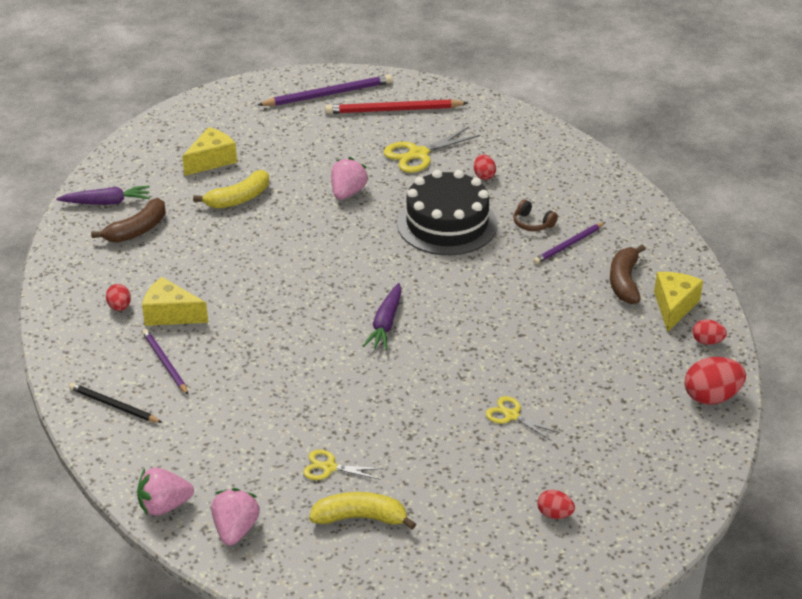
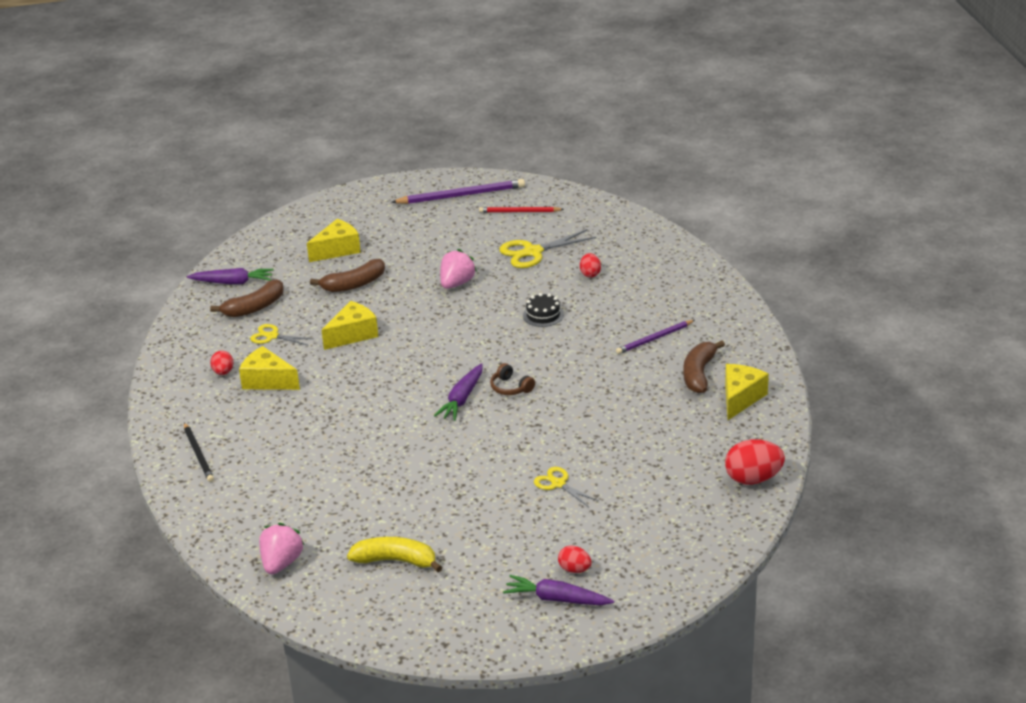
camera: 10 degrees right, 5 degrees down
black pencil [69,383,162,423] -> black pencil turned 150 degrees counterclockwise [184,423,214,482]
pink strawberry [137,468,194,516] -> none
purple pencil [142,329,188,395] -> none
yellow banana [193,170,269,209] -> brown banana [310,259,385,292]
yellow scissors [303,449,384,480] -> yellow scissors moved to [250,324,313,345]
red pencil [325,99,468,114] -> red pencil [479,207,564,213], size x0.62
black cake [397,170,497,255] -> black cake [523,293,564,327], size x0.43
brown headphones [513,199,558,231] -> brown headphones moved to [490,363,535,395]
red egg [693,319,727,345] -> none
none -> yellow cheese [321,301,378,350]
none -> purple carrot [503,575,614,605]

